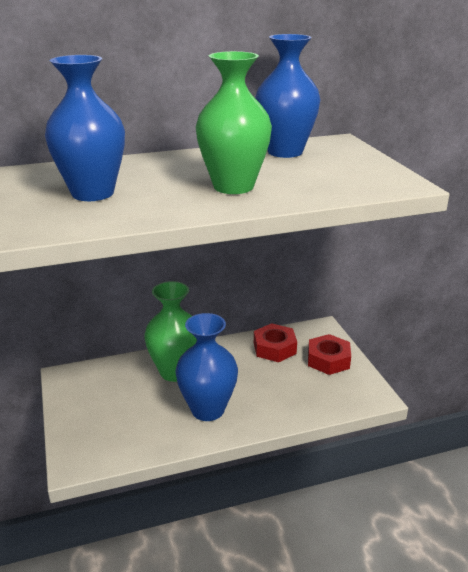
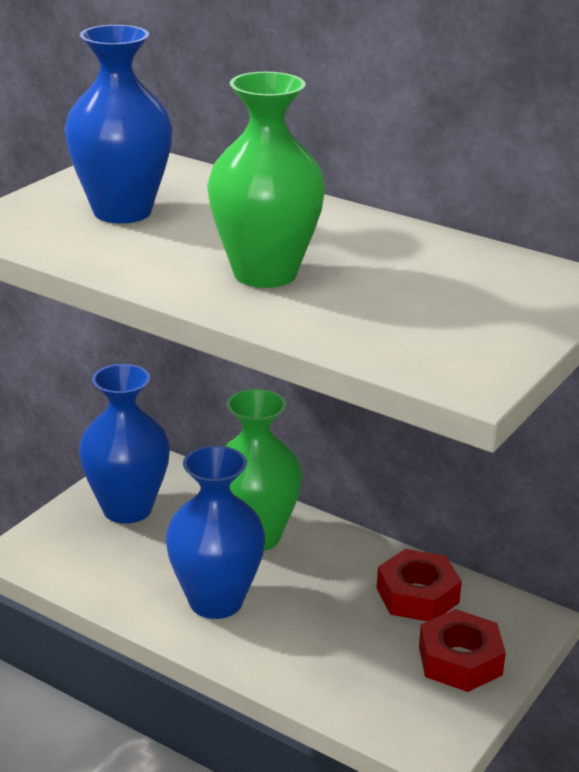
camera: 50 degrees right, 0 degrees up
blue vase [255,34,320,158] -> blue vase moved to [79,364,170,524]

